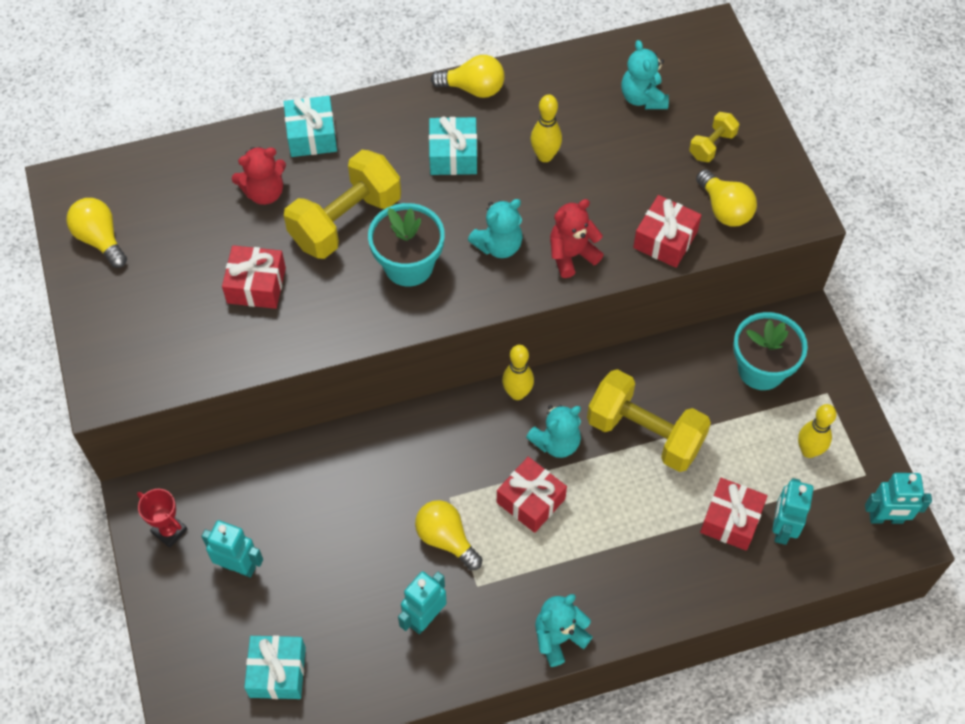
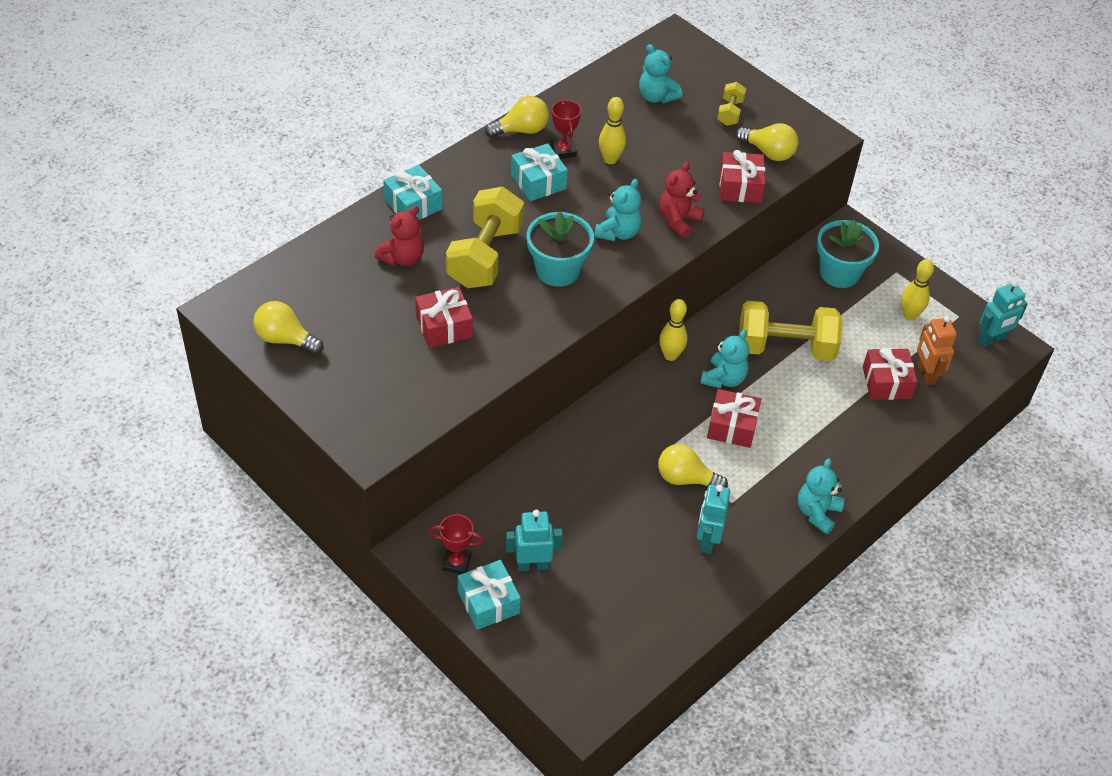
camera: 30 degrees left, 10 degrees down
turquoise gift [244,635,306,699] -> turquoise gift moved to [458,560,521,630]
turquoise robot [772,478,814,545] -> orange robot [917,316,957,385]
none -> red trophy [551,99,581,159]

